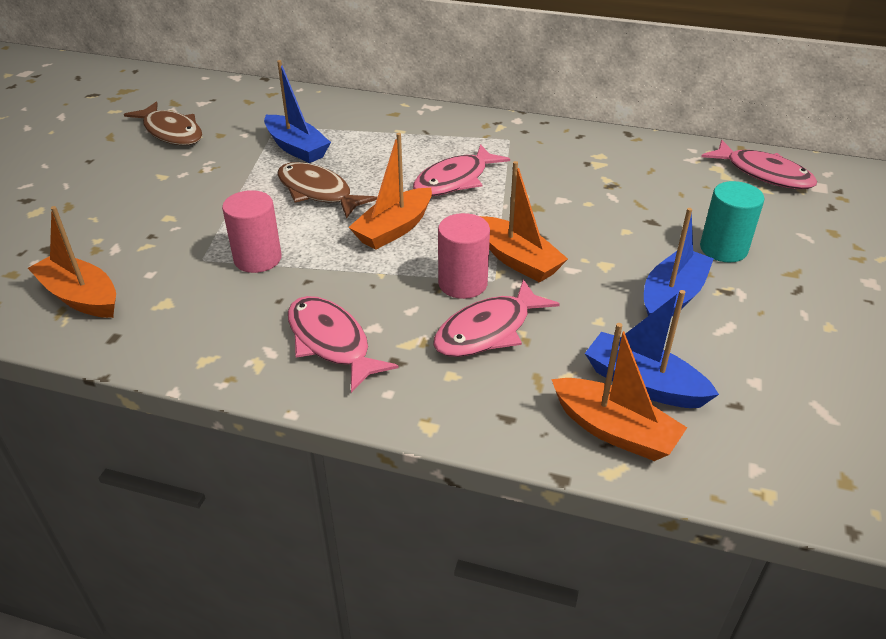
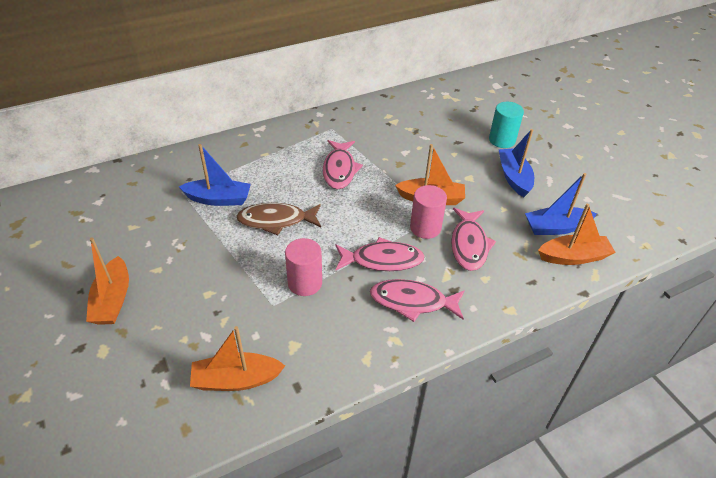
camera: 45 degrees left, 5 degrees up
brown fish [124,102,202,145] -> none
orange boat [349,133,432,250] -> orange boat moved to [86,237,129,325]
pink fish [701,140,817,189] -> pink fish moved to [335,237,425,271]

